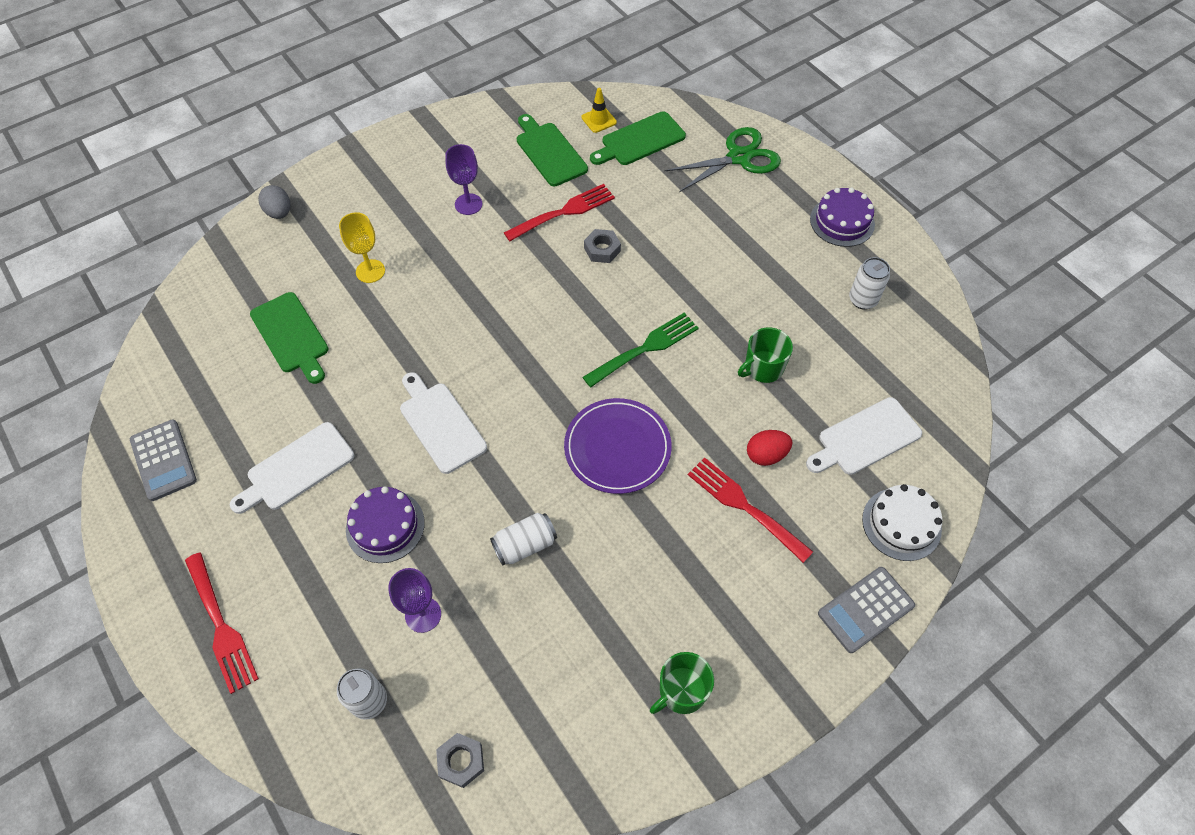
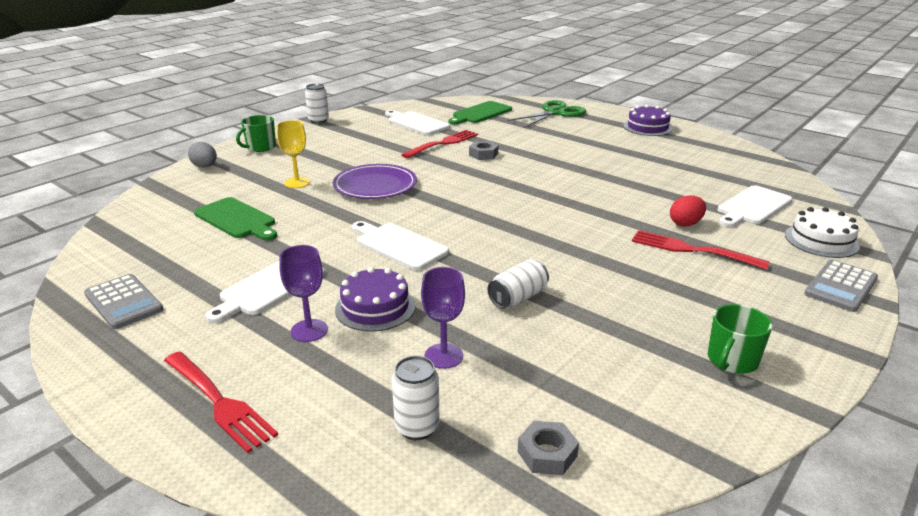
camera: 15 degrees left, 30 degrees down
purple goblet [445,144,482,215] -> purple goblet moved to [280,245,328,342]
green cutting board [517,114,588,186] -> white cutting board [385,110,450,135]
purple plate [564,398,672,494] -> purple plate moved to [333,164,417,199]
yellow traffic cone [581,88,617,133] -> none
green fork [582,313,699,387] -> none
green mug [738,327,793,383] -> green mug moved to [236,115,276,152]
white can [849,257,890,310] -> white can moved to [305,84,329,123]

